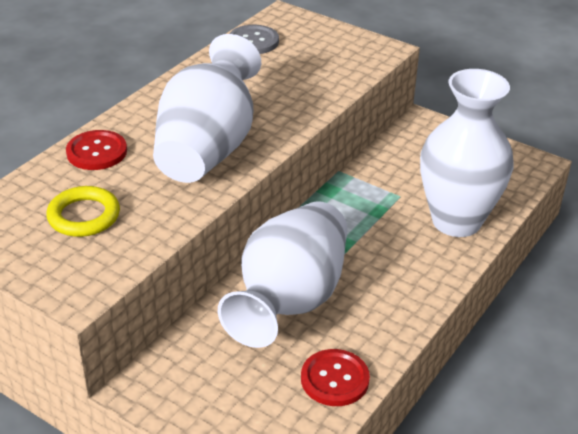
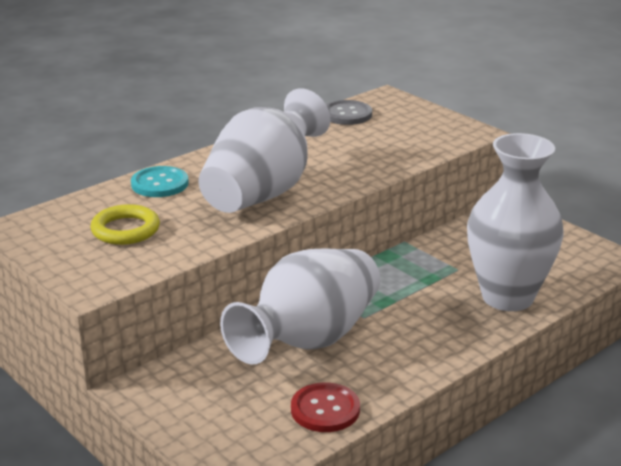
camera: 15 degrees right, 10 degrees down
red button [66,130,127,170] -> turquoise button [131,166,189,197]

